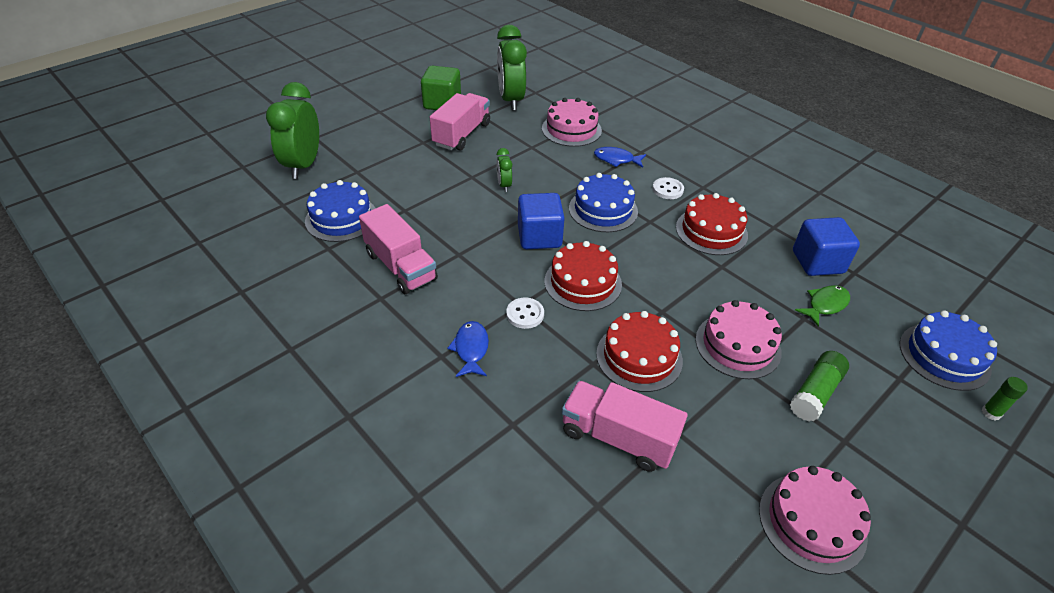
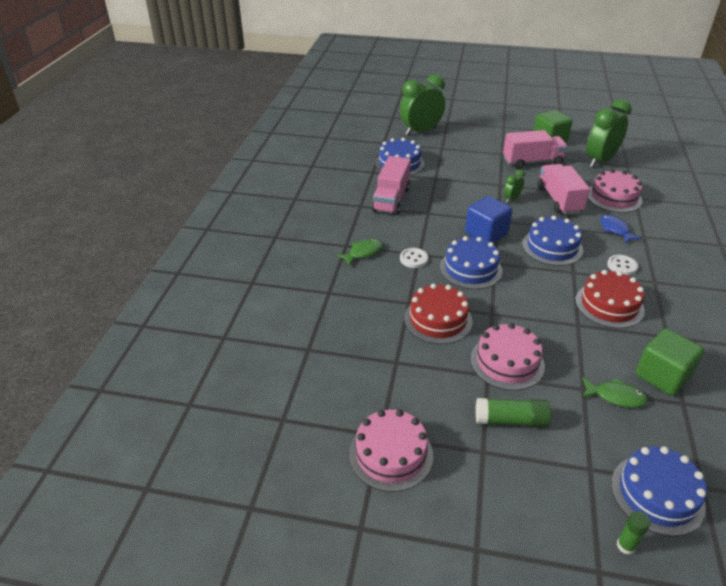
camera: 55 degrees right, 5 degrees down
blue fish [447,321,489,377] -> green fish [336,239,383,266]
red cake [544,241,622,311] -> blue cake [440,236,502,289]
pink truck [562,381,687,472] -> pink truck moved to [537,164,590,215]
blue cube [793,217,860,276] -> green cube [636,329,704,396]

